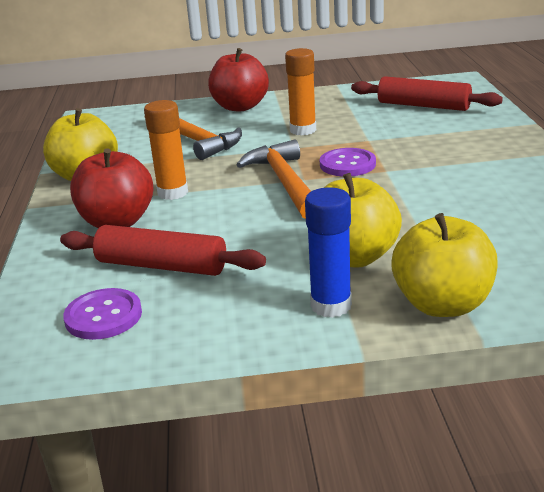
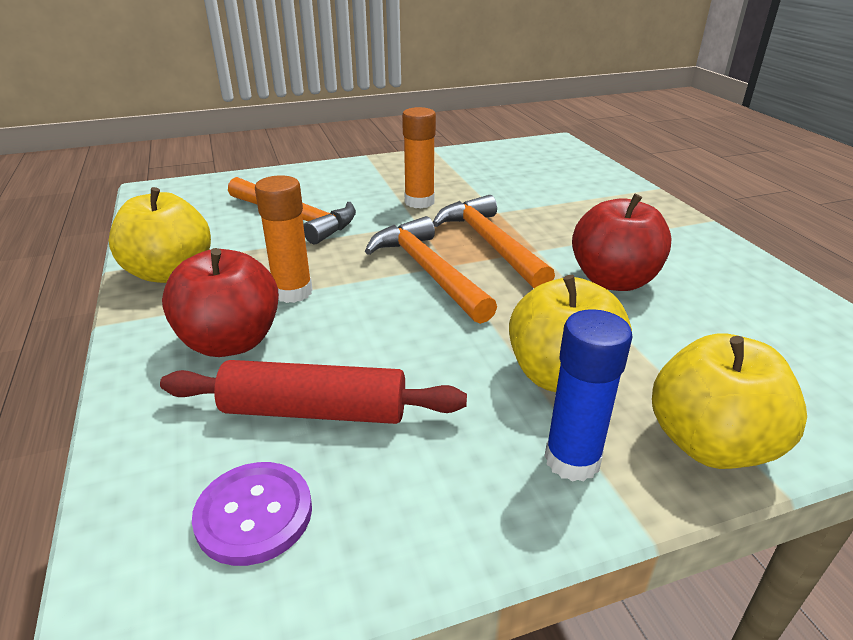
camera: 15 degrees left, 5 degrees up
red apple [208,48,269,111] -> red apple moved to [572,194,672,291]
purple button [320,148,376,177] -> orange hammer [433,195,555,288]
red rolling pin [351,76,503,111] -> none

